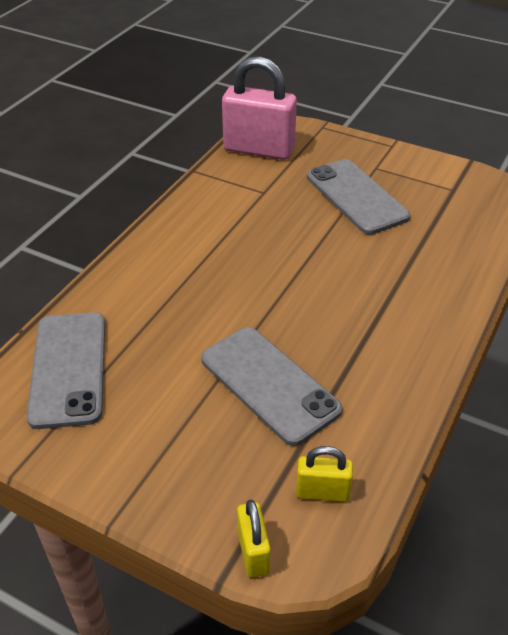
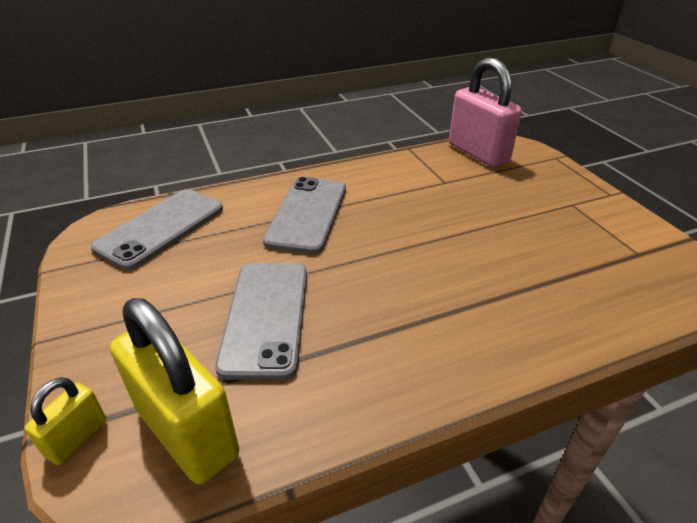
camera: 40 degrees right, 5 degrees down
yellow padlock [296,446,353,502] -> yellow padlock [110,298,239,484], size x2.06
grey phone [307,159,410,235] -> grey phone moved to [263,177,346,254]

